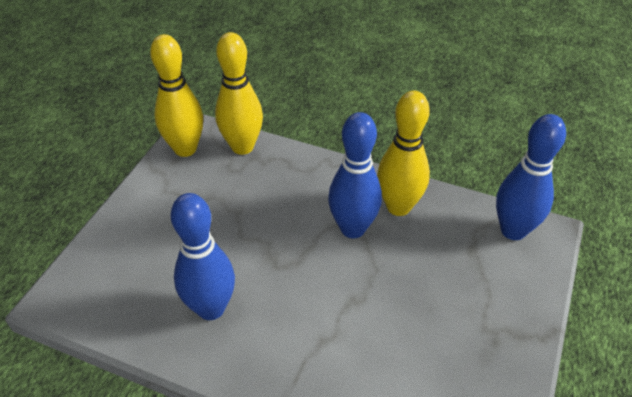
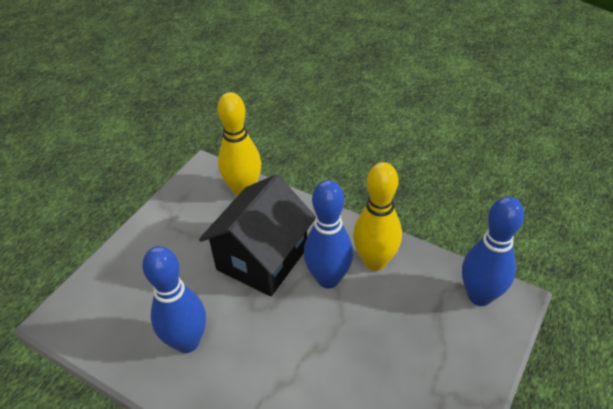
camera: 10 degrees right, 0 degrees up
yellow bowling pin [150,34,203,157] -> none
none -> black house [199,174,316,297]

